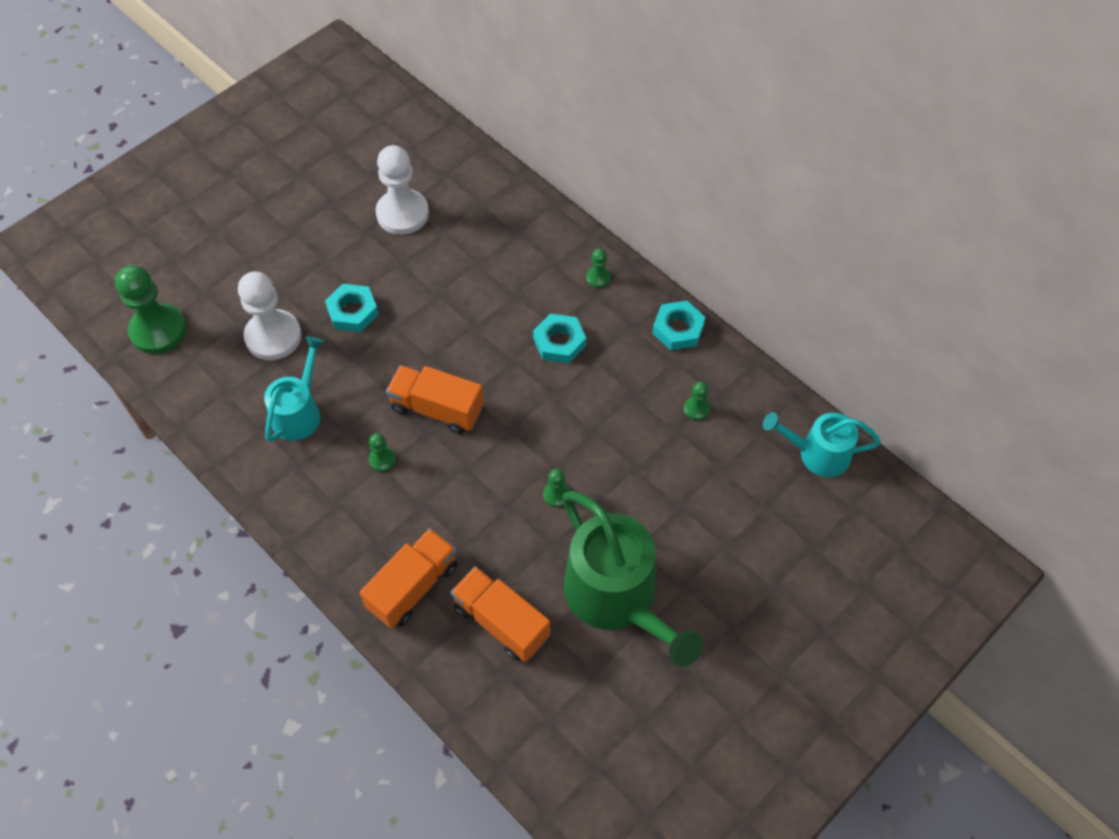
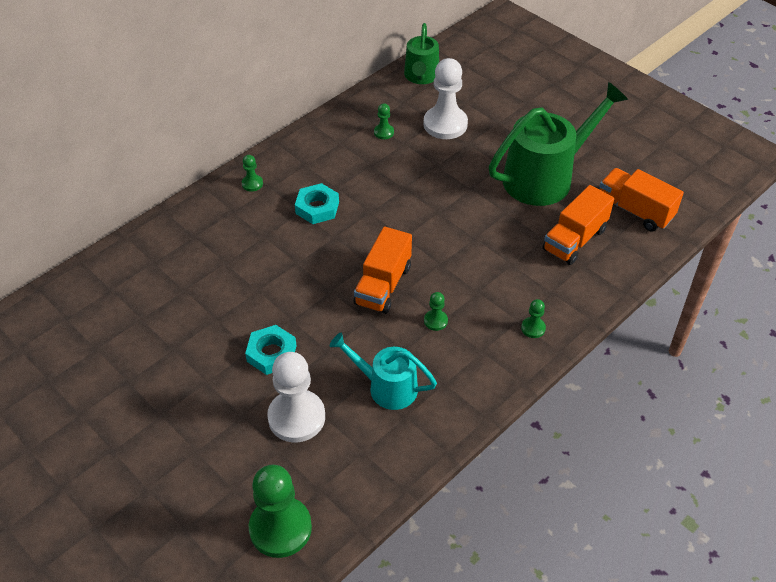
camera: 90 degrees left, 10 degrees down
orange truck [360,528,457,629] -> orange truck moved to [599,168,684,232]
white pawn [376,145,429,235] -> white pawn moved to [423,58,468,139]
green pawn [543,469,570,507] -> green pawn moved to [521,299,546,338]
turquoise nut [652,301,706,350] -> none
turquoise watering can [763,412,881,477] -> green watering can [404,23,439,84]

